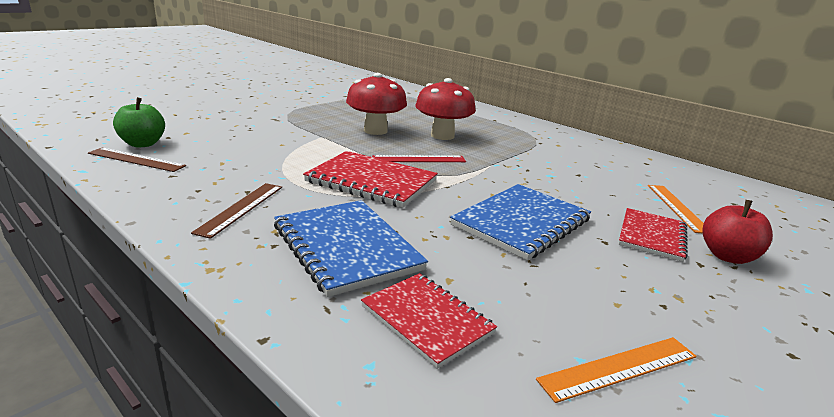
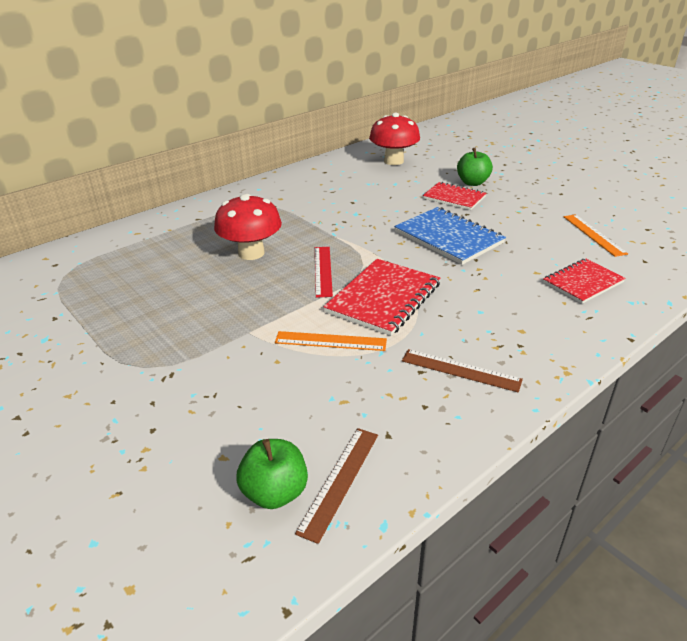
camera: 80 degrees left, 10 degrees up
blue notebook [274,200,428,297] -> none
red mushroom [346,73,407,135] -> red mushroom moved to [369,113,420,165]
orange ruler [648,185,704,233] -> orange ruler moved to [275,331,387,351]
red apple [702,200,773,264] -> green apple [457,147,493,186]

